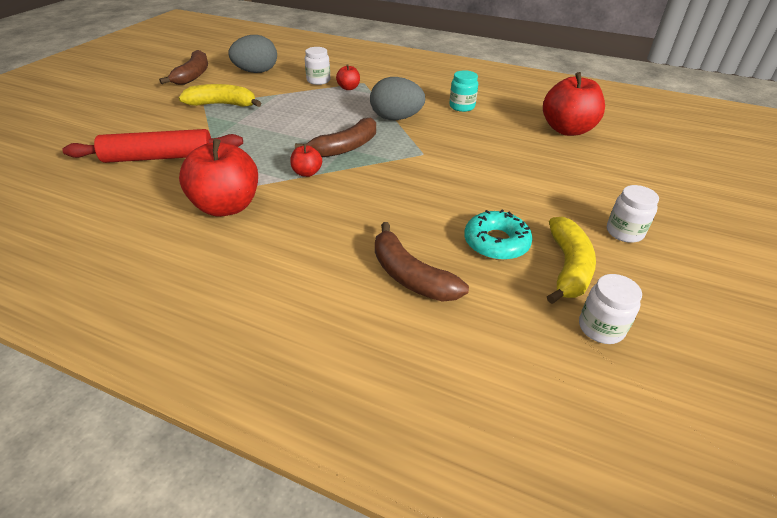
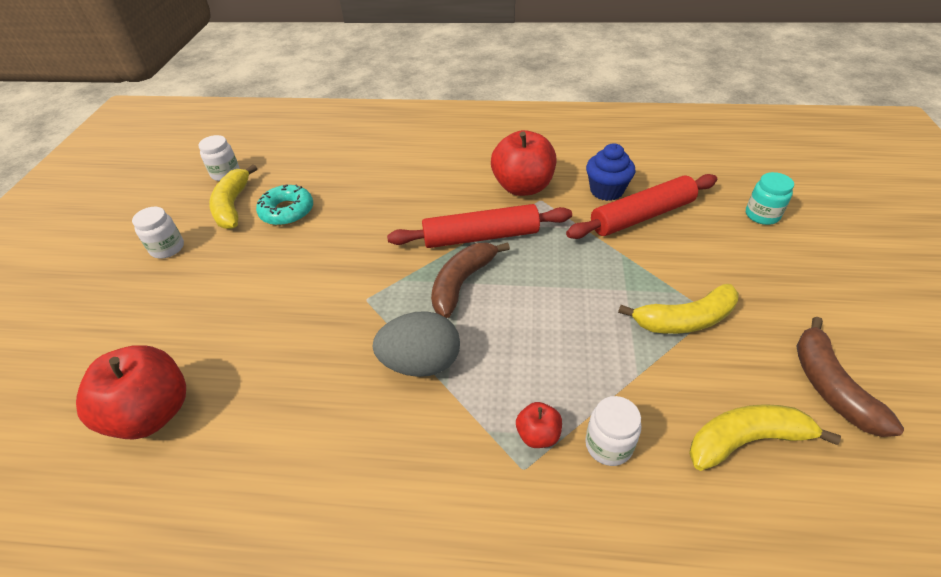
camera: 165 degrees right, 5 degrees up
grey egg [228,35,277,73] -> yellow banana [689,404,841,471]
red apple [290,144,322,177] -> red rolling pin [387,204,572,248]
brown banana [375,222,469,302] -> none
turquoise jar [449,70,478,112] -> turquoise jar moved to [746,172,794,225]
none -> blue cupcake [586,143,636,201]

